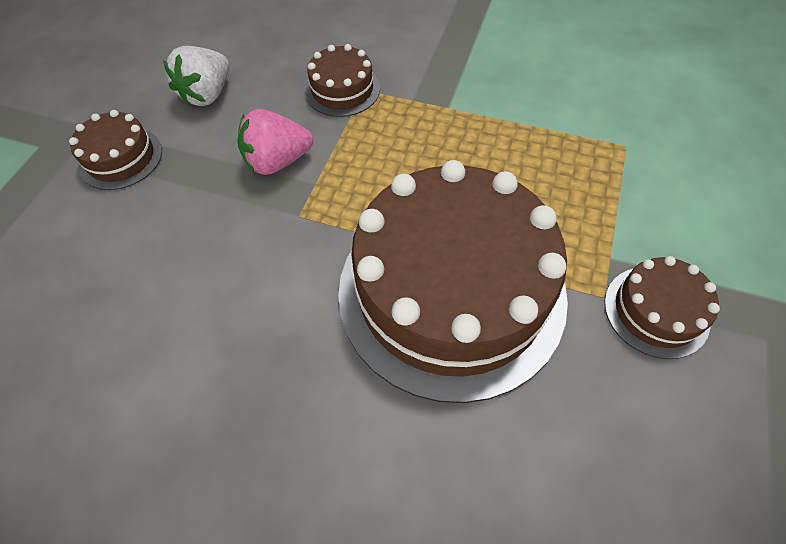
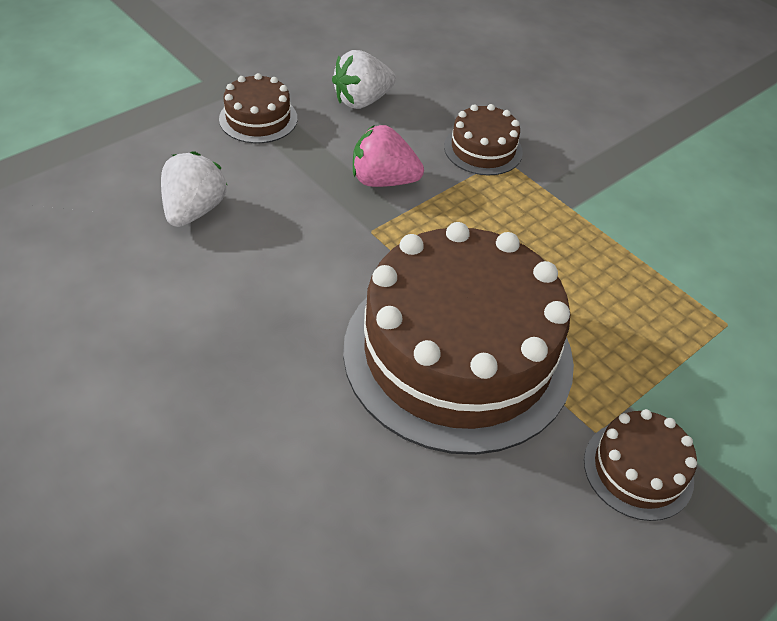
camera: 25 degrees right, 10 degrees down
none -> white strawberry [161,151,227,227]

